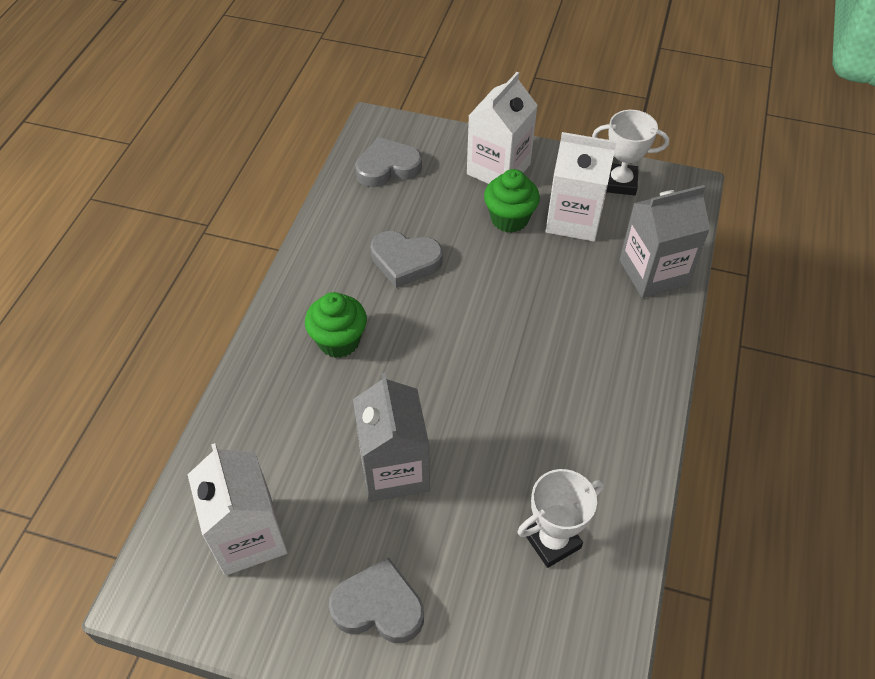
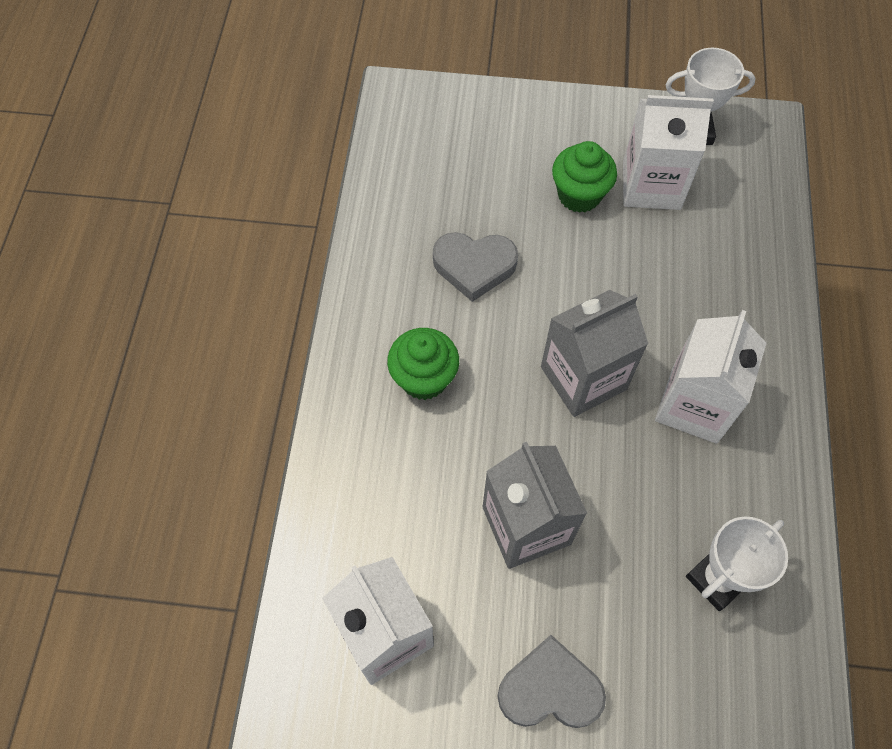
camera: 10 degrees left, 10 degrees up
grey heart [355,137,422,187] -> none
white carton [467,72,538,184] -> white carton moved to [655,310,766,444]
grey carton [620,185,710,298] -> grey carton moved to [541,290,648,417]

